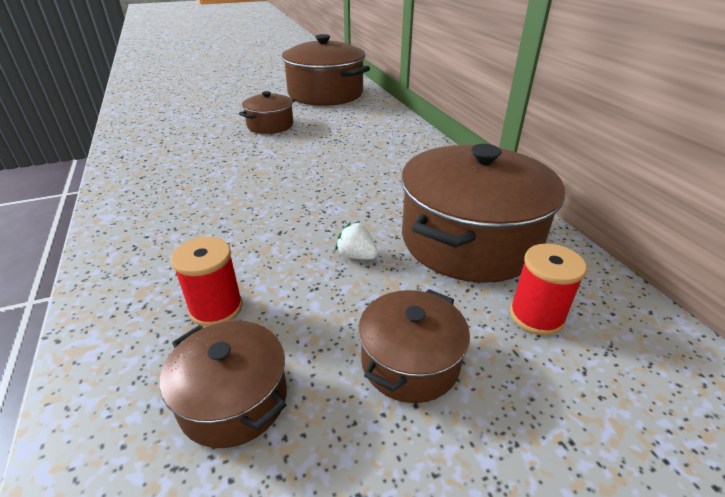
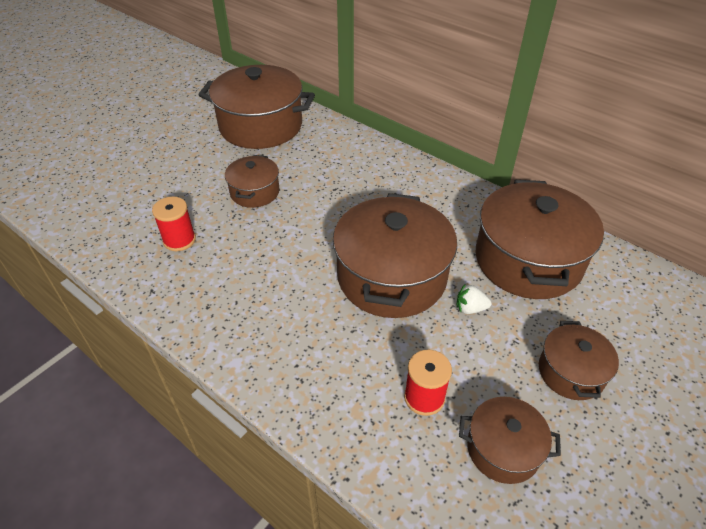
camera: 30 degrees left, 10 degrees up
red spool [510,244,587,336] -> red spool moved to [152,196,196,251]
none -> brown pot [333,193,457,318]

